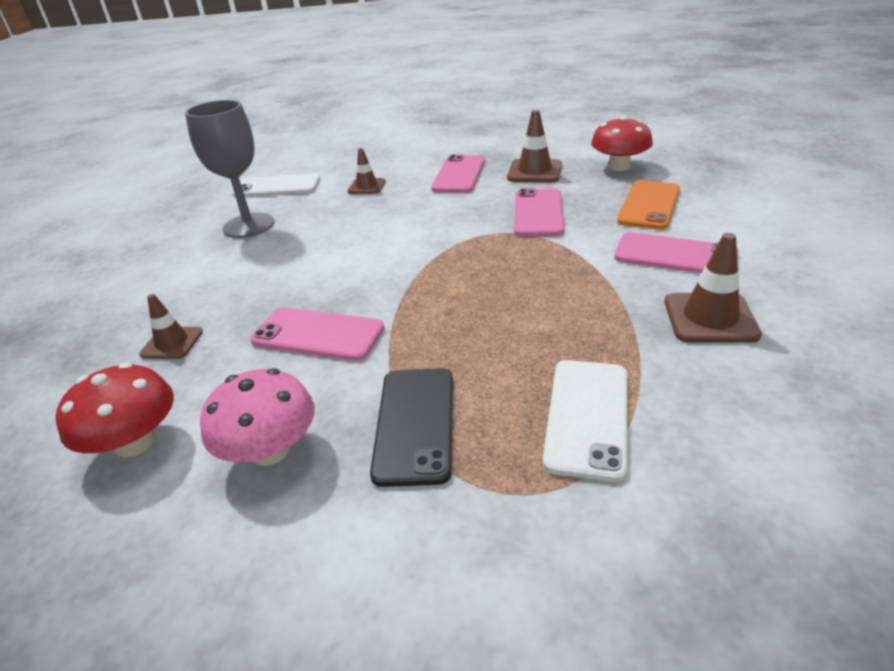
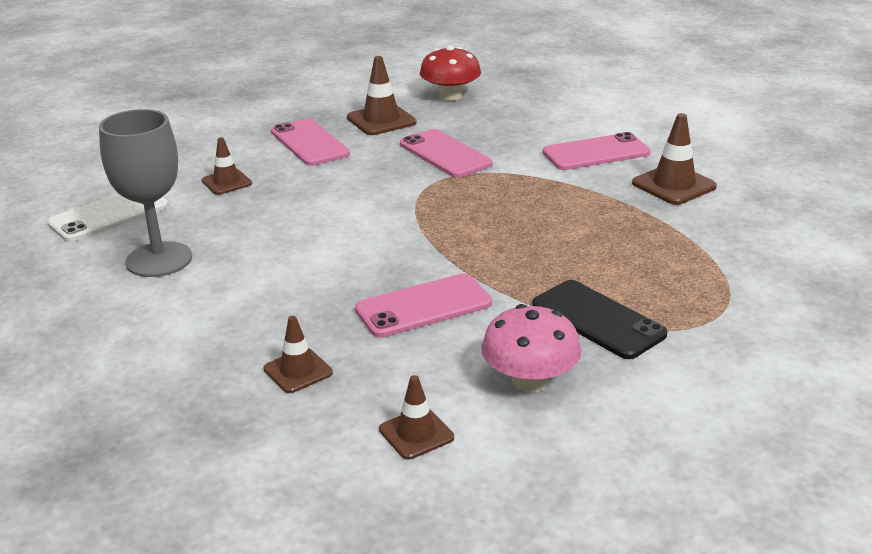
camera: 45 degrees left, 5 degrees down
red mushroom [55,362,174,458] -> brown traffic cone [379,375,454,459]
white phone [542,360,627,482] -> none
orange phone [617,180,680,229] -> none

